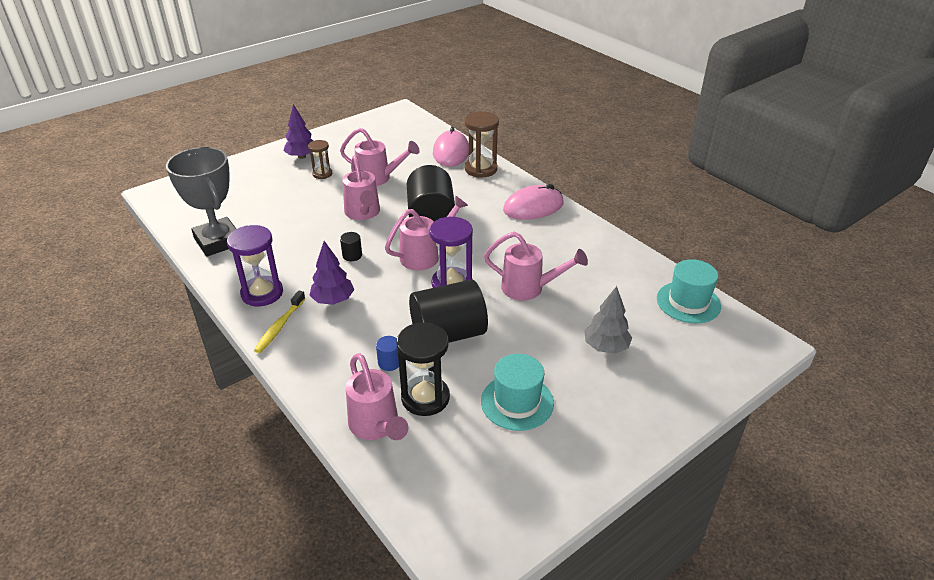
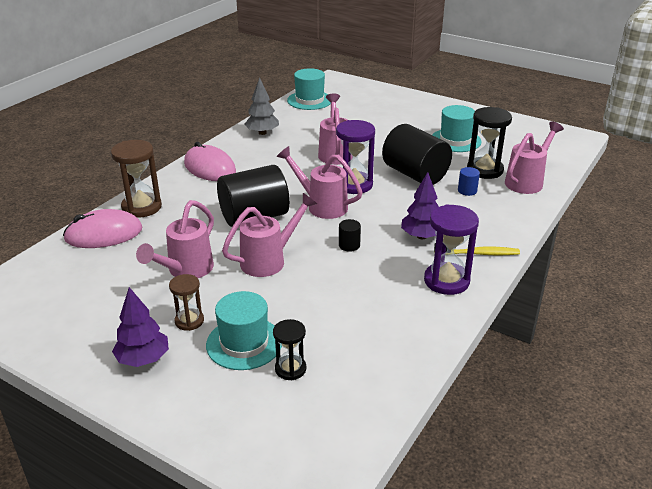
camera: 110 degrees left, 5 degrees down
grey trophy [166,147,236,257] -> none
pink watering can [340,128,419,186] -> pink watering can turned 150 degrees counterclockwise [136,200,214,278]
grey tree [584,286,632,354] -> grey tree moved to [244,77,279,135]
none -> turquoise hat [206,291,282,370]
none -> black hourglass [273,319,306,380]

